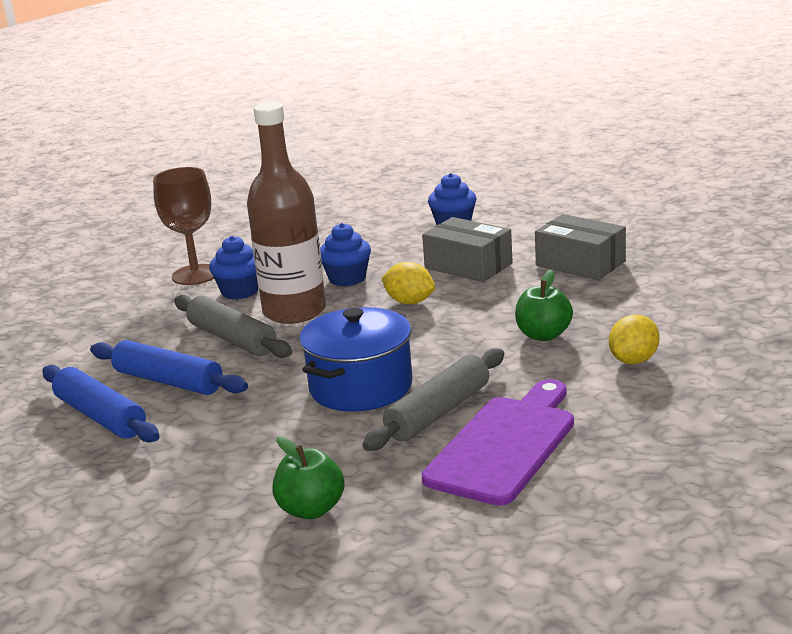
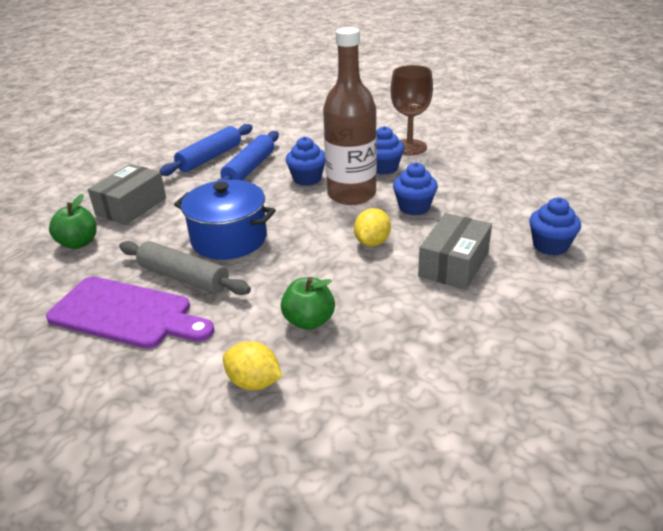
camera: 80 degrees right, 10 degrees up
grey rolling pin [174,295,292,358] -> blue cupcake [286,137,325,186]
grey box [535,214,626,280] -> grey box moved to [88,164,166,225]

